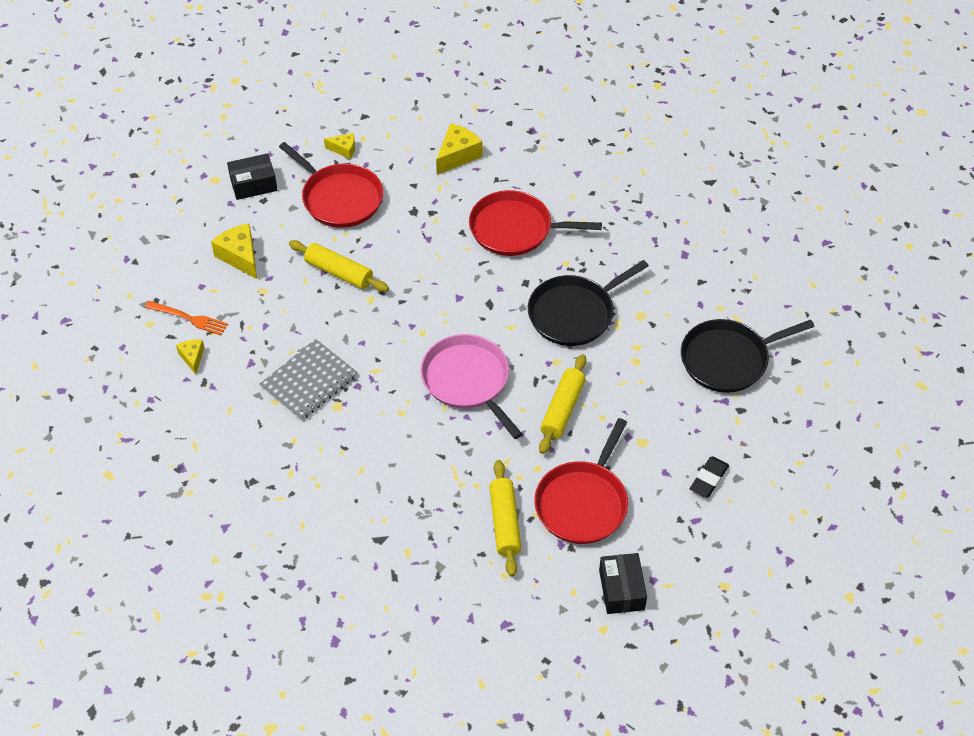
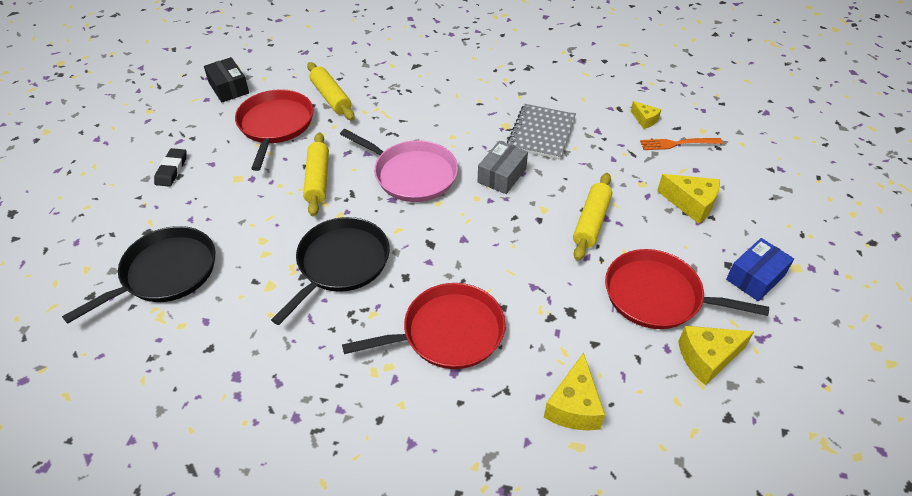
camera: 155 degrees right, 5 degrees down
black box [227,153,277,200] -> blue box [726,238,794,301]
yellow rolling pin [289,240,389,292] -> yellow rolling pin turned 75 degrees counterclockwise [573,173,612,261]
yellow cheese [324,133,355,159] -> yellow cheese [678,326,754,386], size x1.70
none -> grey box [478,141,528,194]

